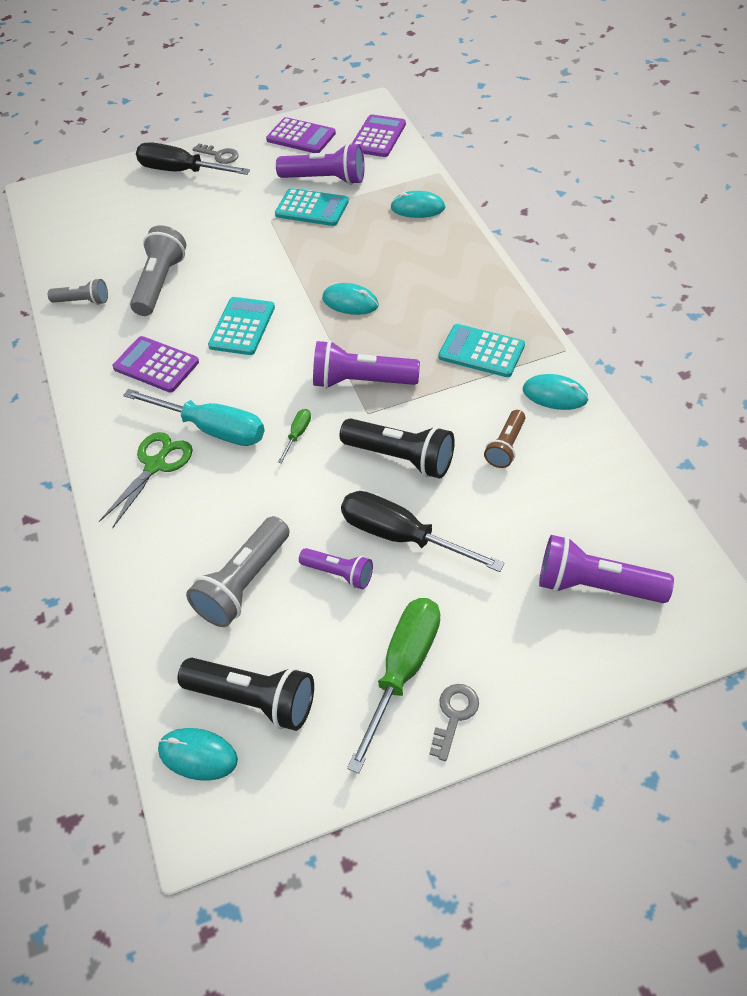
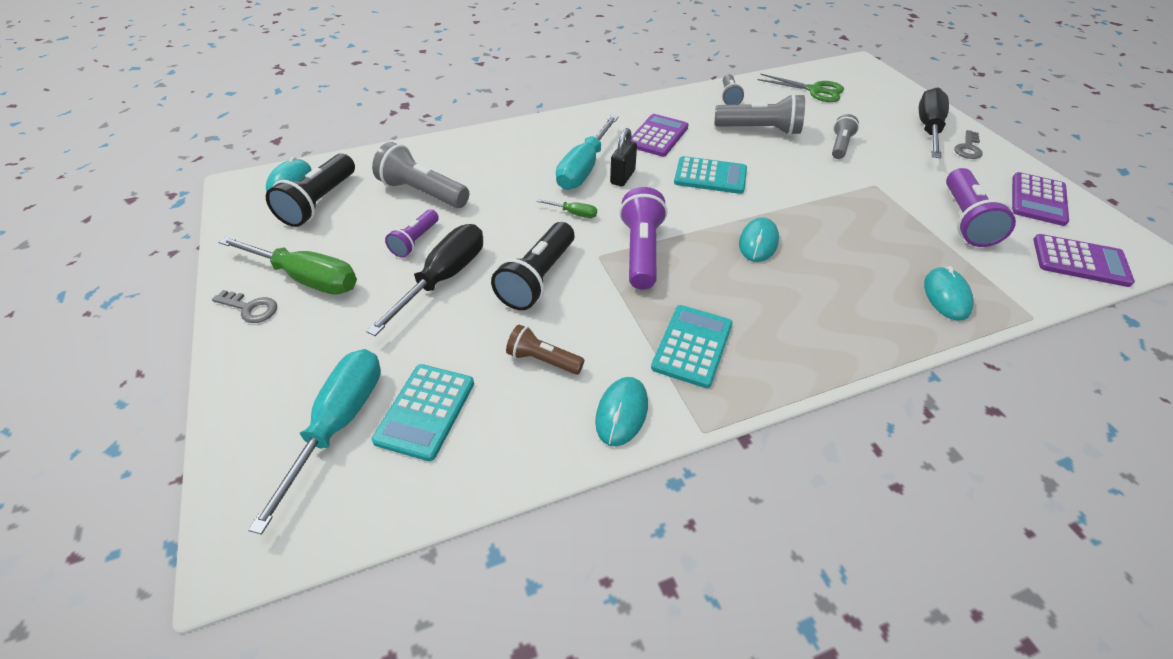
camera: 85 degrees right, 5 degrees down
green scissors [99,432,193,529] -> green scissors moved to [757,74,844,102]
turquoise calculator [275,188,349,226] -> turquoise calculator moved to [372,364,474,461]
purple flashlight [539,535,674,603] -> turquoise screwdriver [248,349,381,535]
none -> black padlock [610,128,637,186]
none -> grey flashlight [832,114,859,159]

